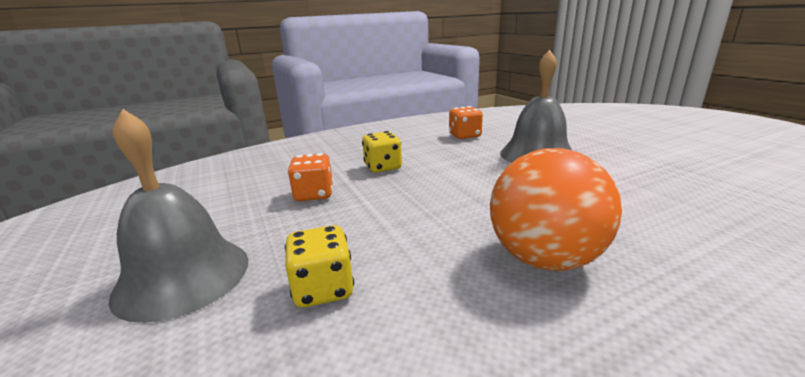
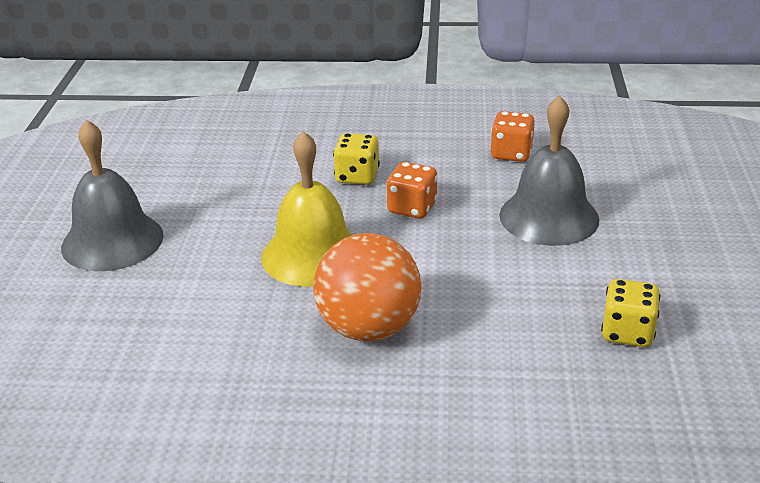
camera: 30 degrees right, 10 degrees up
yellow dice [285,225,354,307] -> yellow dice moved to [601,279,660,347]
orange dice [288,153,333,201] -> orange dice moved to [386,162,438,219]
none -> yellow bell [261,131,352,287]

